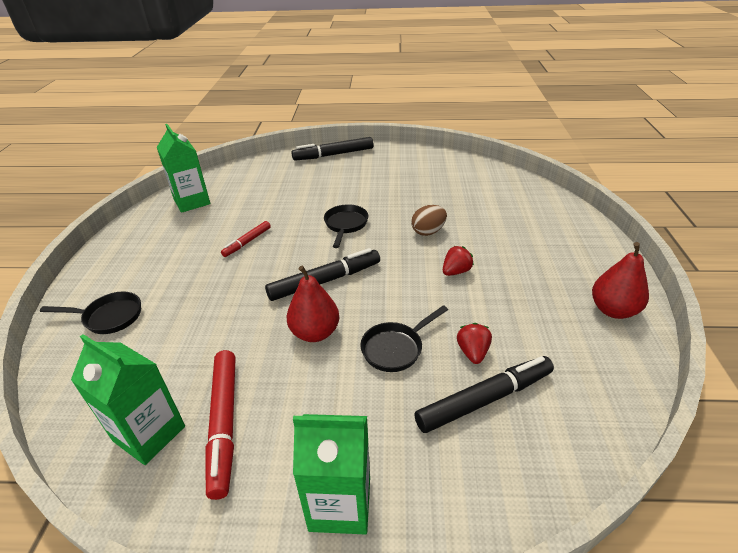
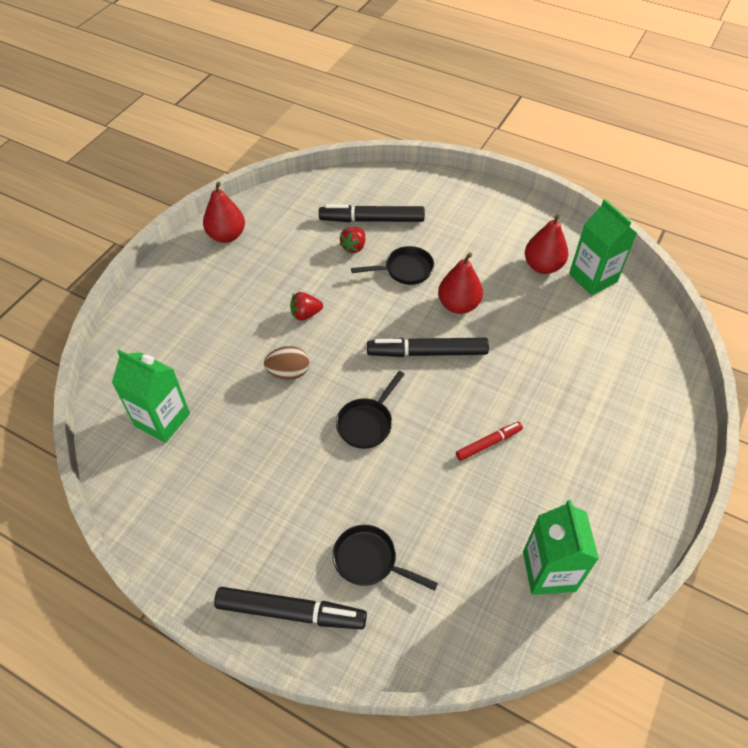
camera: 155 degrees left, 15 degrees up
black pan [40,292,141,334] -> black pan moved to [333,525,438,591]
red marker [206,350,236,500] -> red pear [525,214,568,274]
green carton [293,414,370,534] -> green carton moved to [112,350,190,443]

